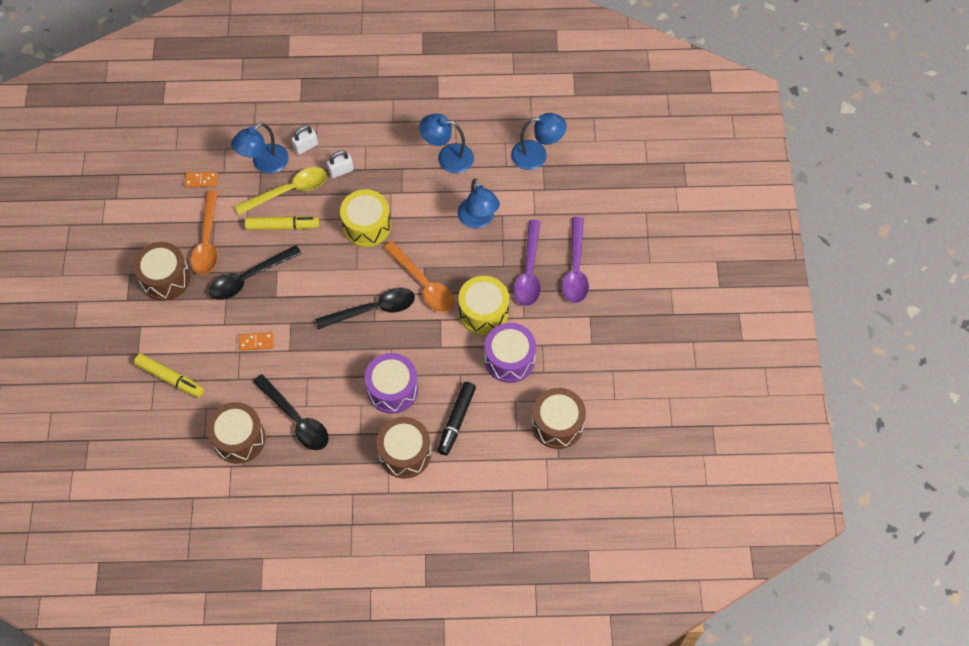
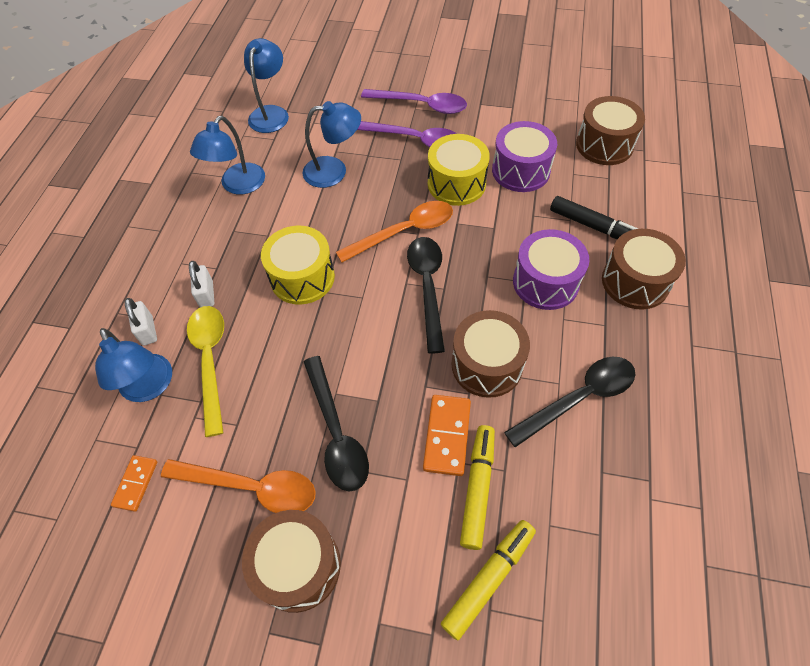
camera: 75 degrees left, 5 degrees down
brown drum [207,402,265,464] -> brown drum moved to [452,310,530,398]
orange domino [239,332,273,351] -> orange domino [423,395,471,476], size x1.56
yellow marker [245,216,319,230] -> yellow marker moved to [460,425,495,550]

